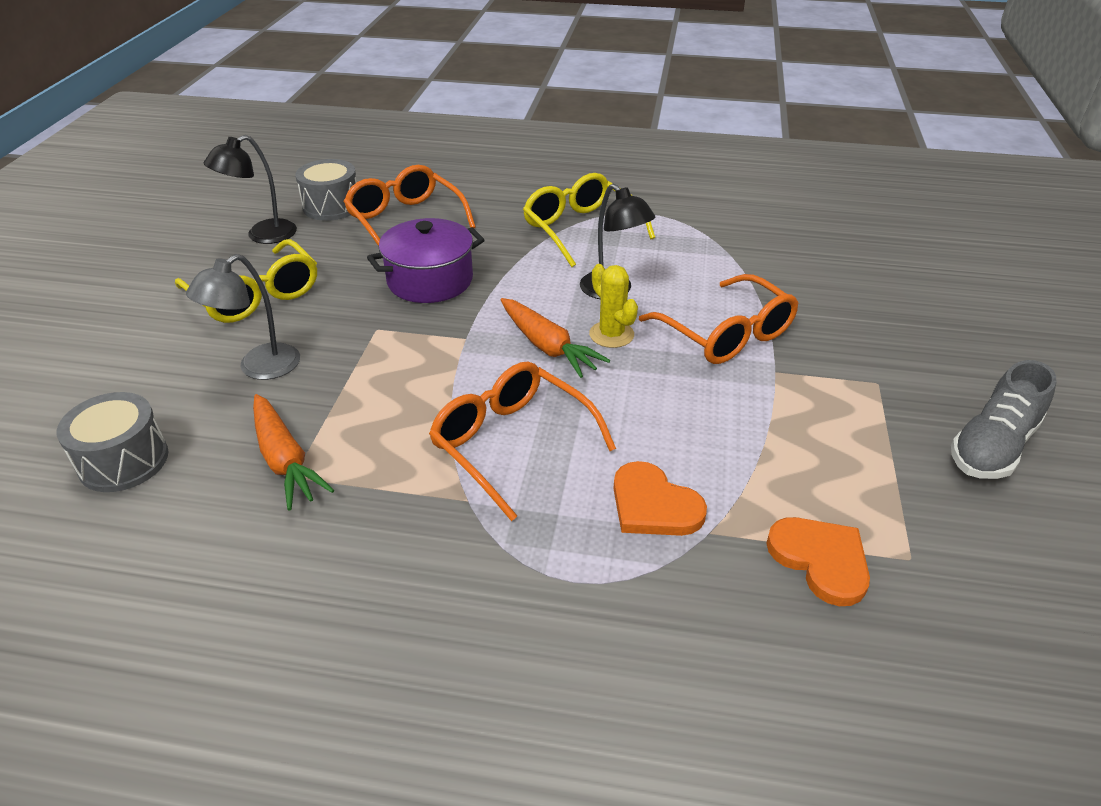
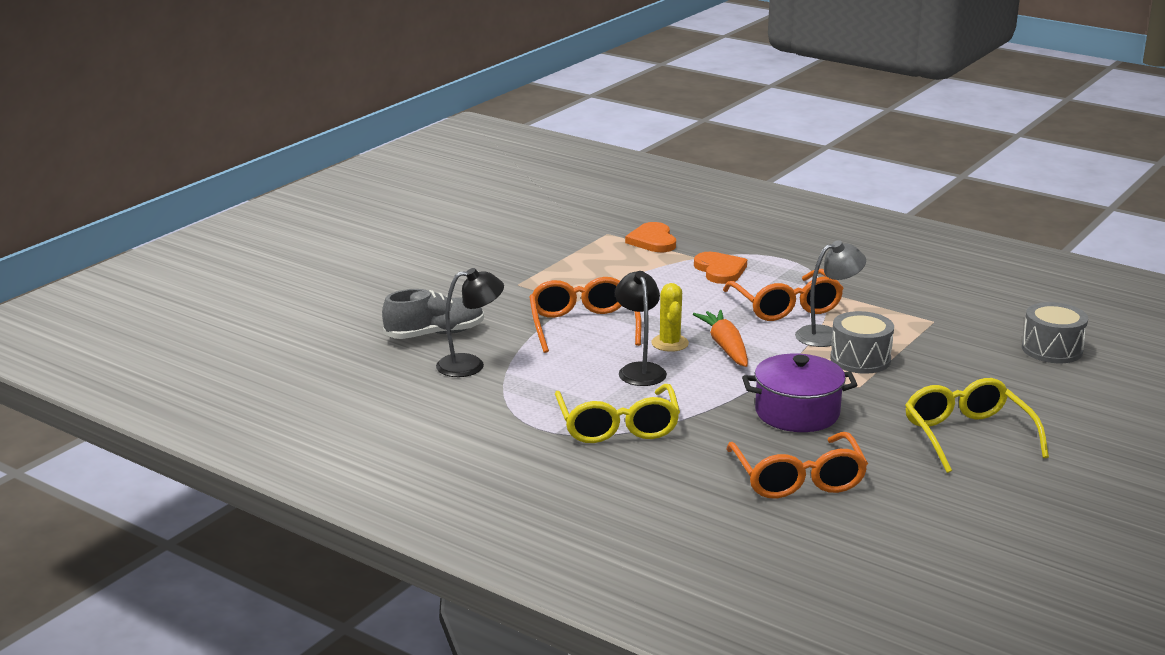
camera: 155 degrees left, 15 degrees down
grey lamp [186,254,300,380] -> grey lamp moved to [795,240,866,347]
black lamp [204,135,297,244] -> black lamp moved to [436,268,504,377]
orange carrot [253,394,334,510] -> none
grey drum [295,159,357,221] -> grey drum moved to [830,311,894,374]
grey shoe [951,360,1056,479] -> grey shoe moved to [382,289,484,339]

